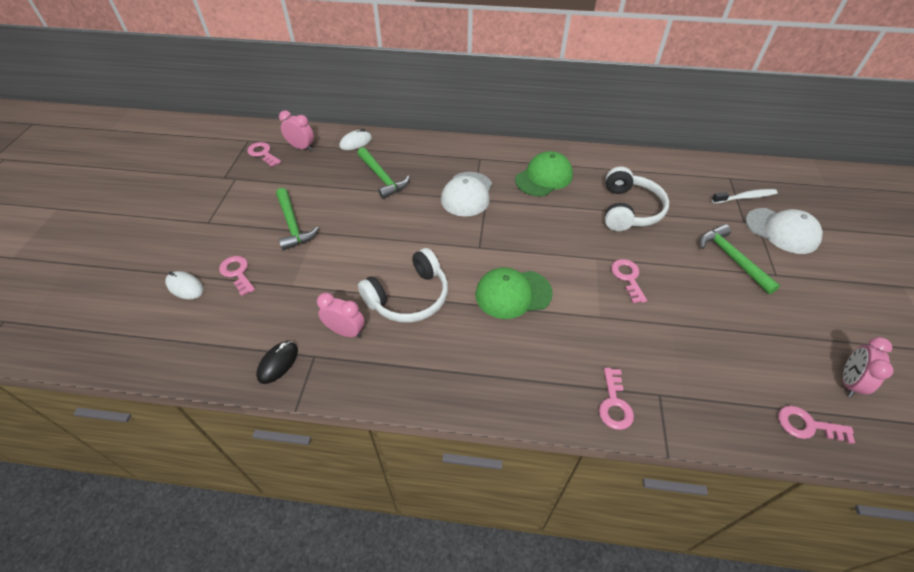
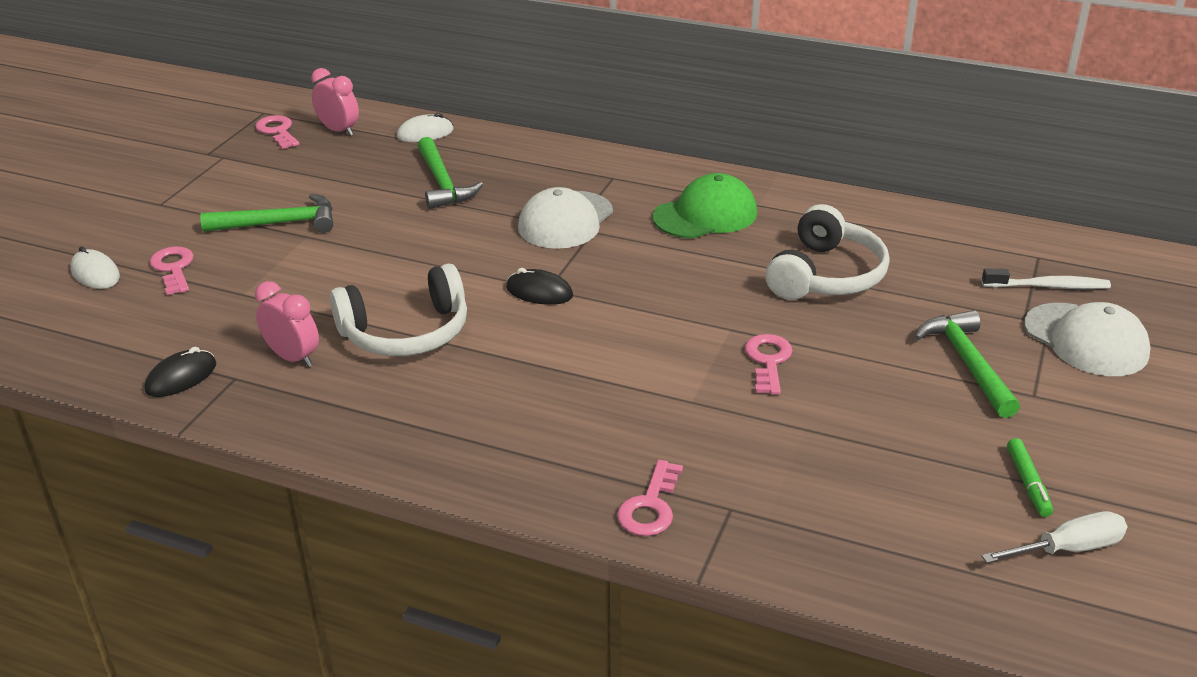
camera: 15 degrees right, 15 degrees down
green hammer [276,188,319,251] -> green hammer turned 90 degrees counterclockwise [200,194,333,233]
green cap [475,267,553,319] -> none
pink key [778,406,855,444] -> none
pink clock [843,337,894,397] -> white screwdriver [981,511,1128,563]
none -> black mouse [506,268,573,305]
none -> green marker [1007,438,1053,517]

